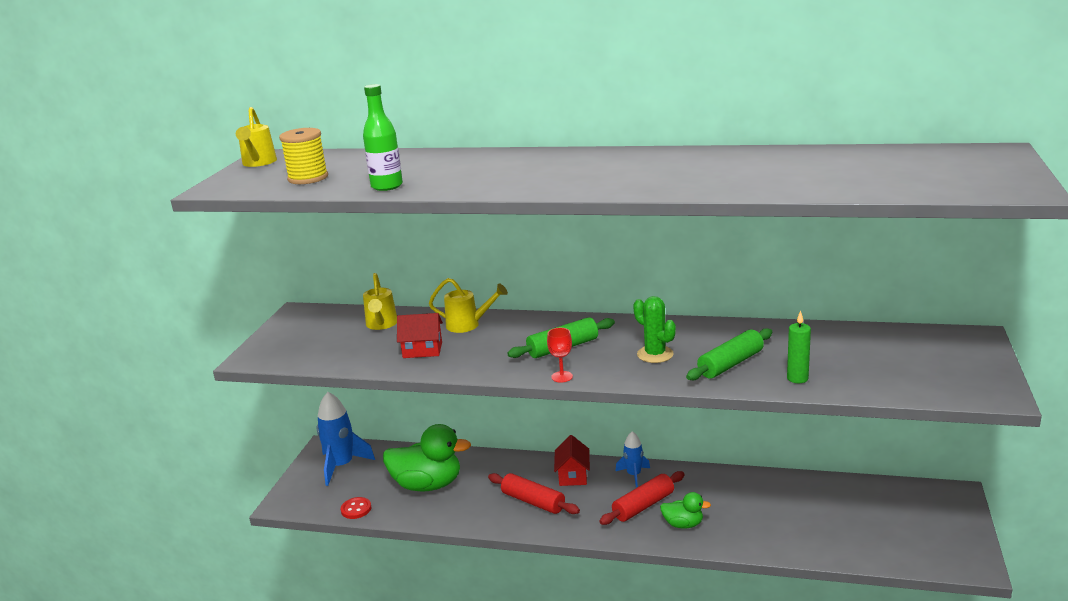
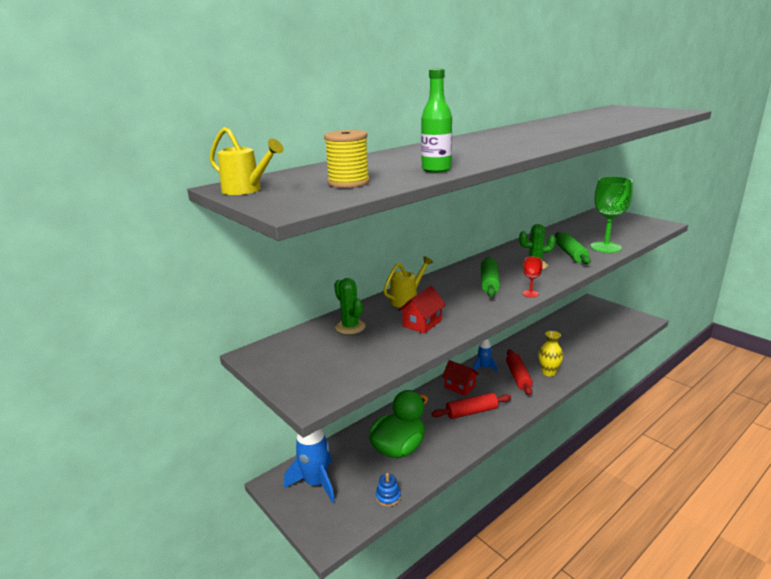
camera: 55 degrees left, 0 degrees up
red button [341,497,371,519] -> blue stacking toy [376,473,401,507]
yellow watering can [363,273,397,330] -> green cactus [334,278,366,334]
green duck [660,492,711,528] -> yellow vase [538,331,563,377]
green candle [787,311,811,383] -> green goblet [590,176,633,253]

